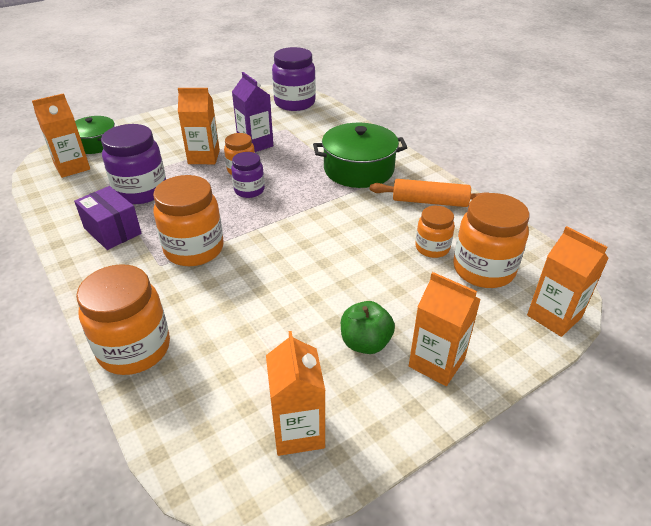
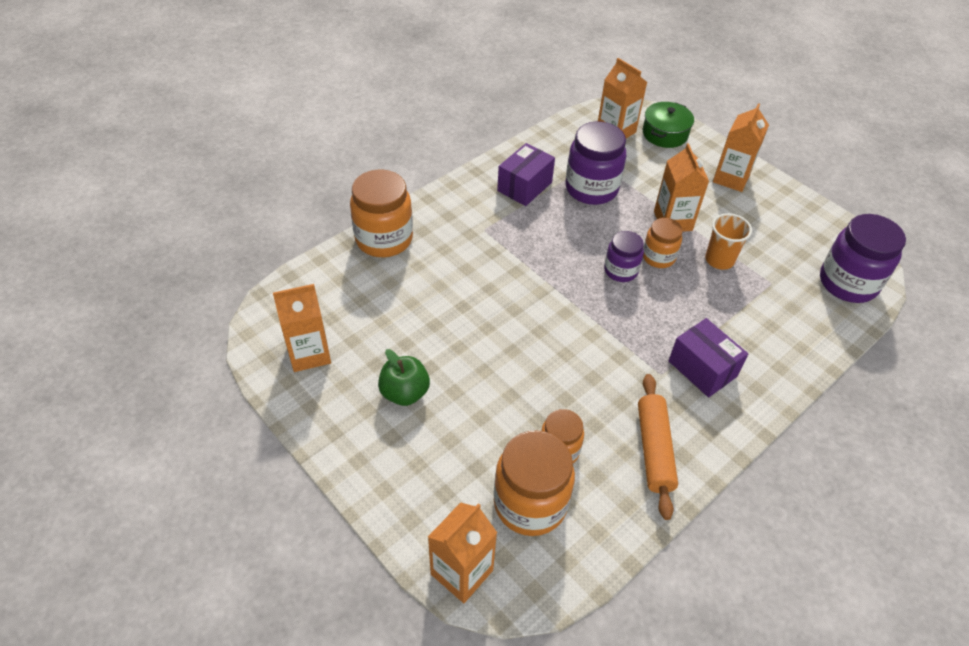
camera: 80 degrees right, 10 degrees up
orange jar [153,175,223,266] -> none
purple carton [232,72,273,152] -> orange cup [705,213,752,270]
green pot [313,123,407,188] -> purple box [668,318,748,397]
orange carton [409,272,481,386] -> orange carton moved to [713,103,769,192]

